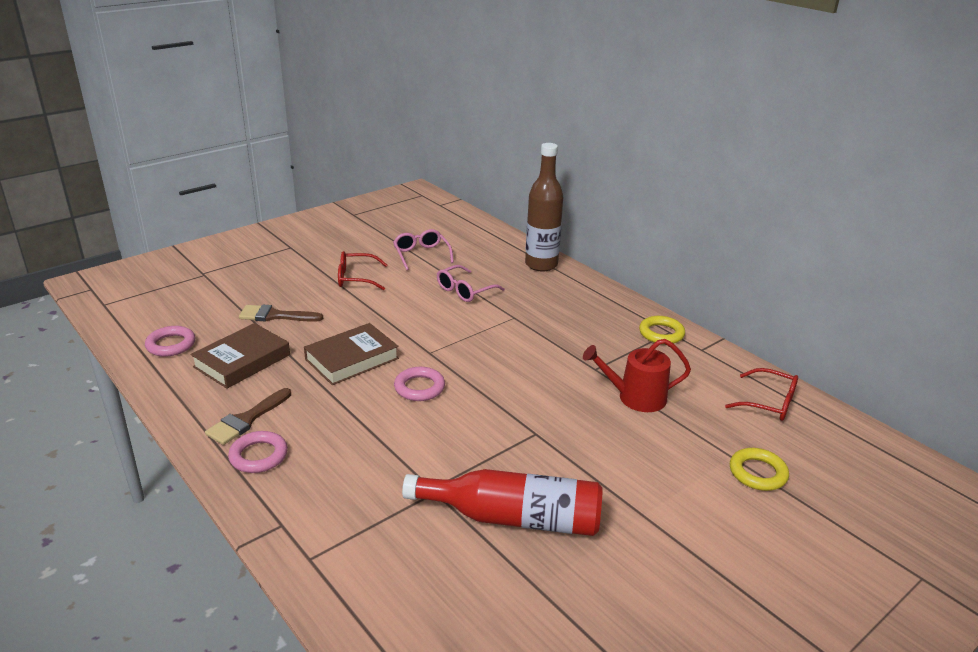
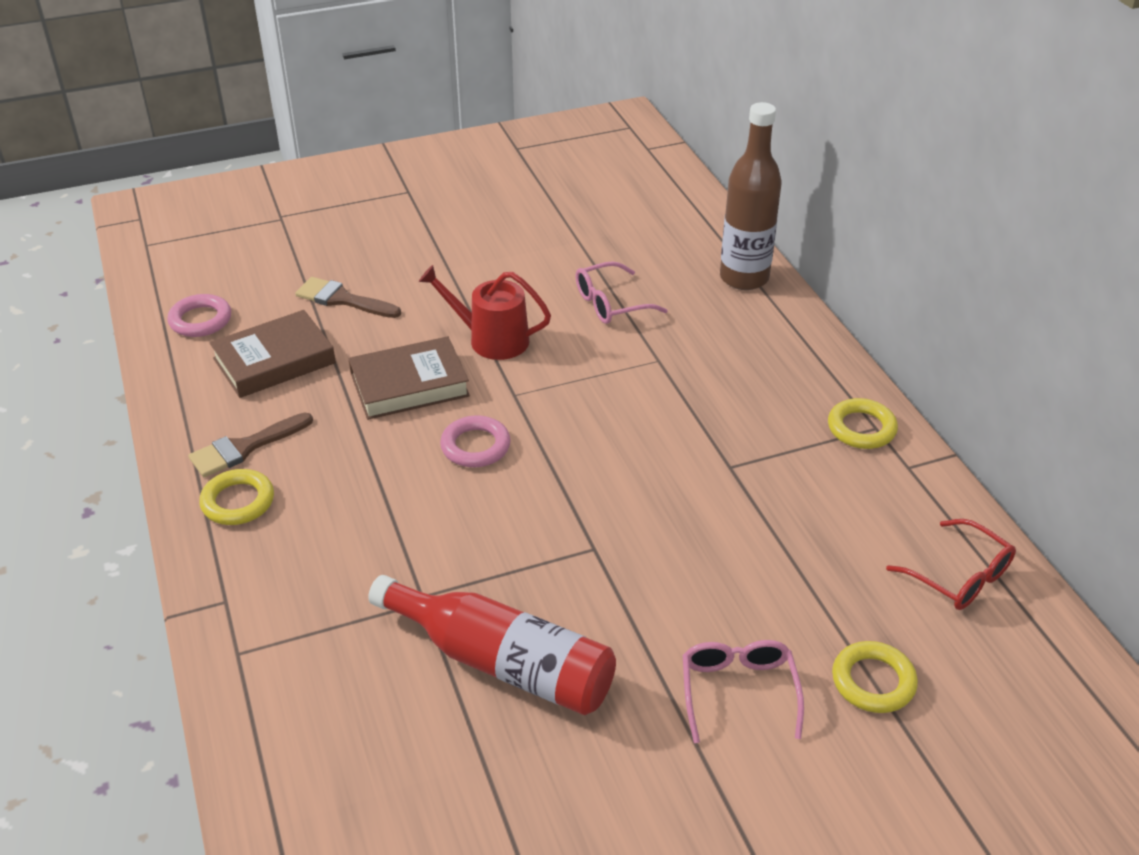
camera: 20 degrees right, 10 degrees up
pink ring [228,431,288,473] -> yellow ring [199,469,274,525]
red glasses [338,251,387,290] -> none
pink glasses [393,229,454,270] -> pink glasses moved to [683,640,804,743]
red watering can [583,339,691,412] -> red watering can moved to [419,265,551,360]

